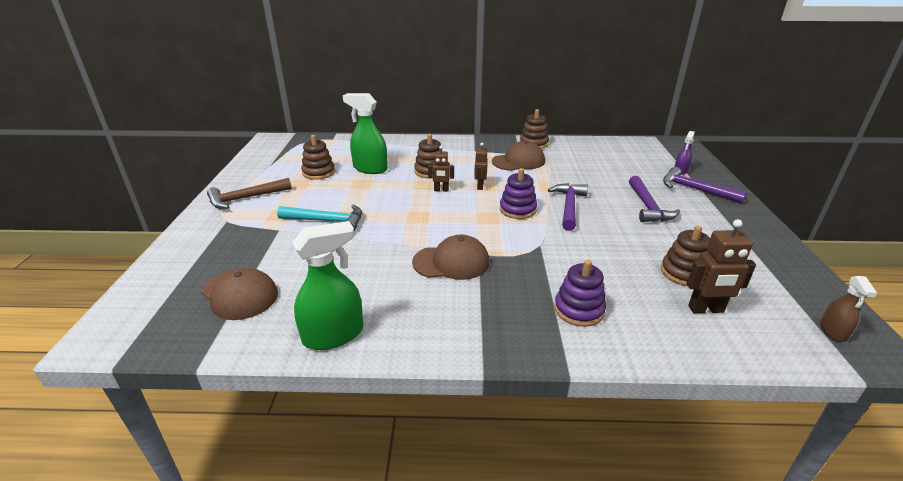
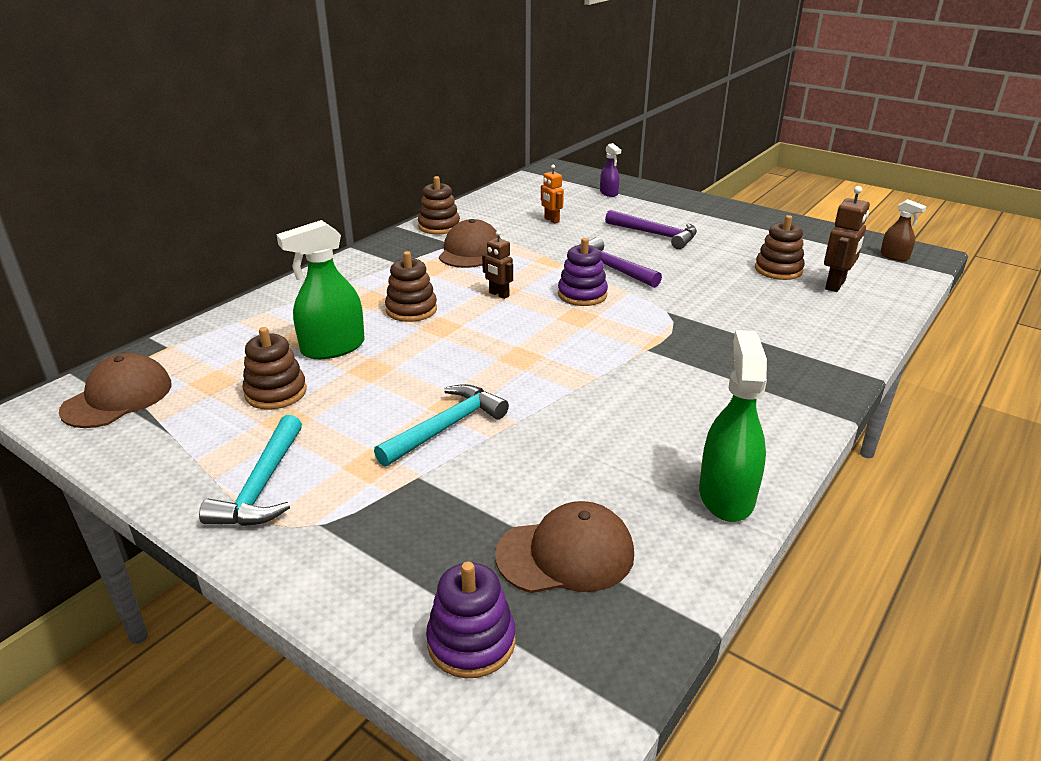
camera: 55 degrees left, 0 degrees up
brown hammer [207,178,292,209] -> turquoise hammer [199,415,302,526]
brown cap [412,234,490,280] -> brown cap moved to [59,353,172,428]
brown robot [428,146,454,191] -> none
purple stacking toy [554,260,606,327] -> purple stacking toy moved to [426,562,516,678]
purple hammer [663,167,747,203] -> none
none -> orange robot [541,164,564,224]

